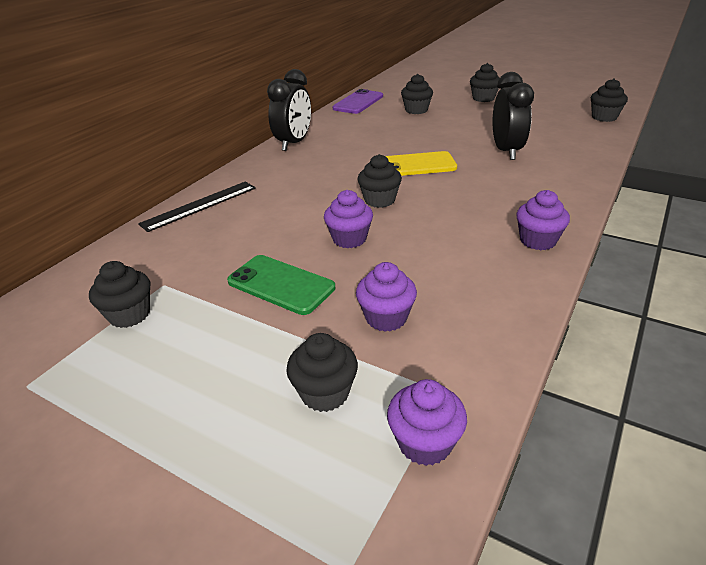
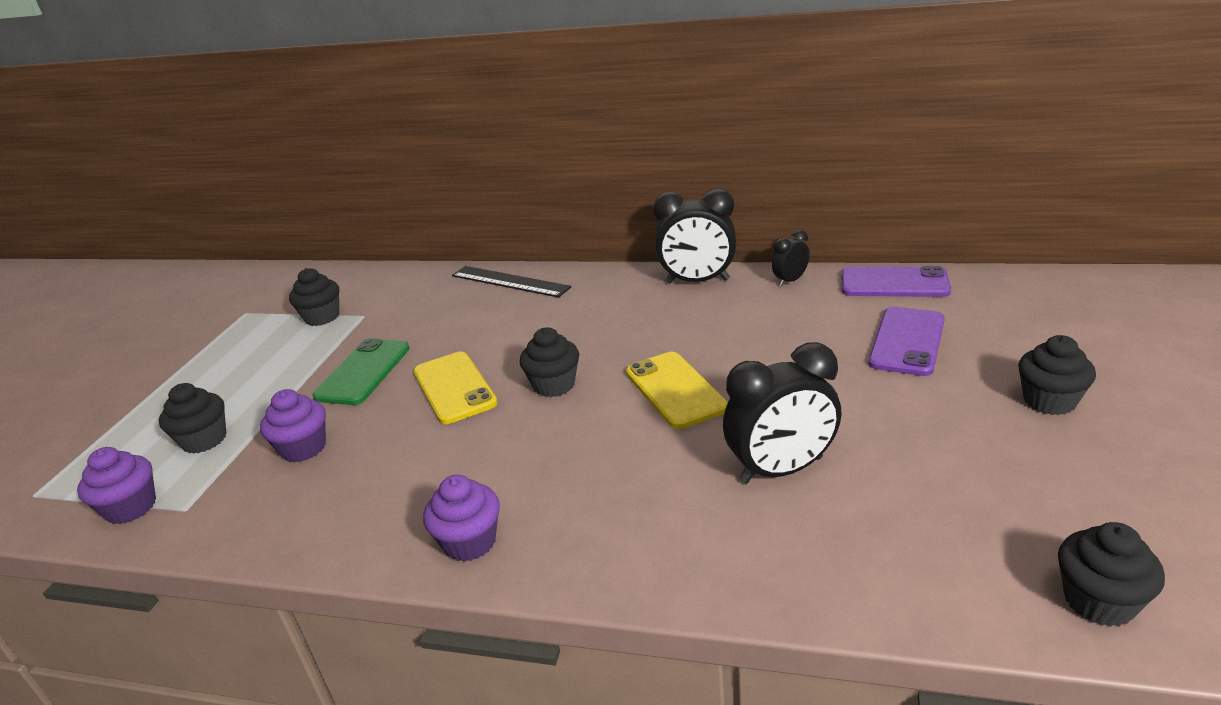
camera: 75 degrees right, 5 degrees down
purple cupcake [324,190,373,248] -> yellow phone [413,352,498,424]
black cupcake [401,74,433,114] -> purple phone [868,307,945,376]
none -> black clock [772,230,809,287]

